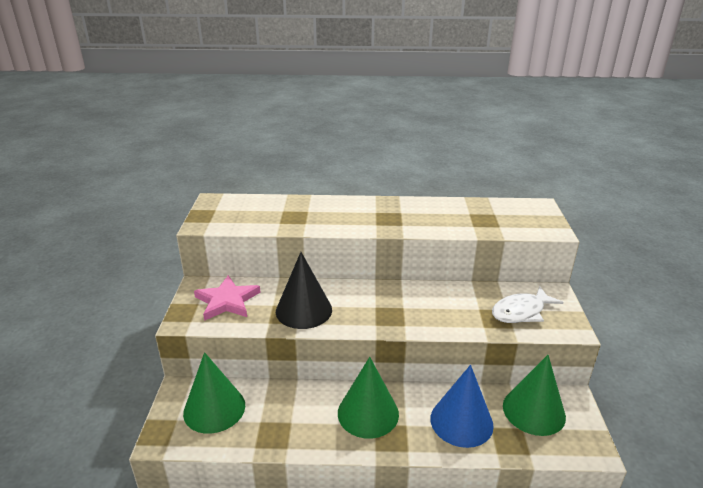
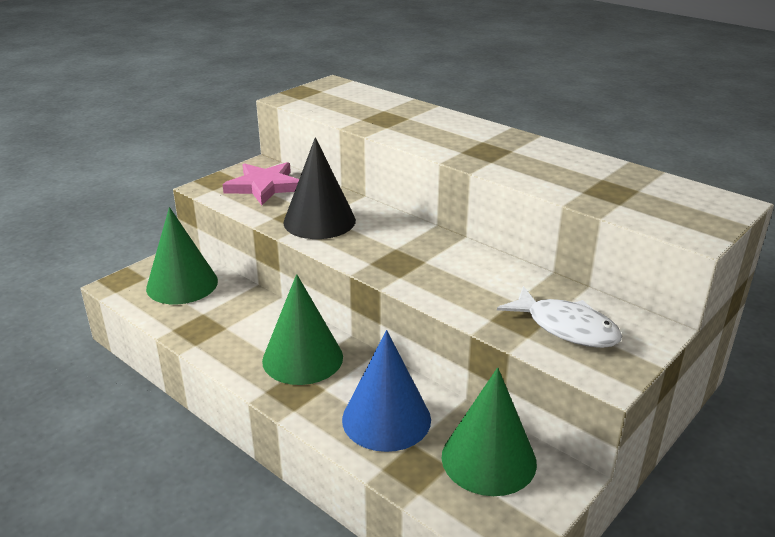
camera: 40 degrees right, 0 degrees up
white fish [492,286,564,323] -> white fish turned 150 degrees counterclockwise [497,286,622,348]

